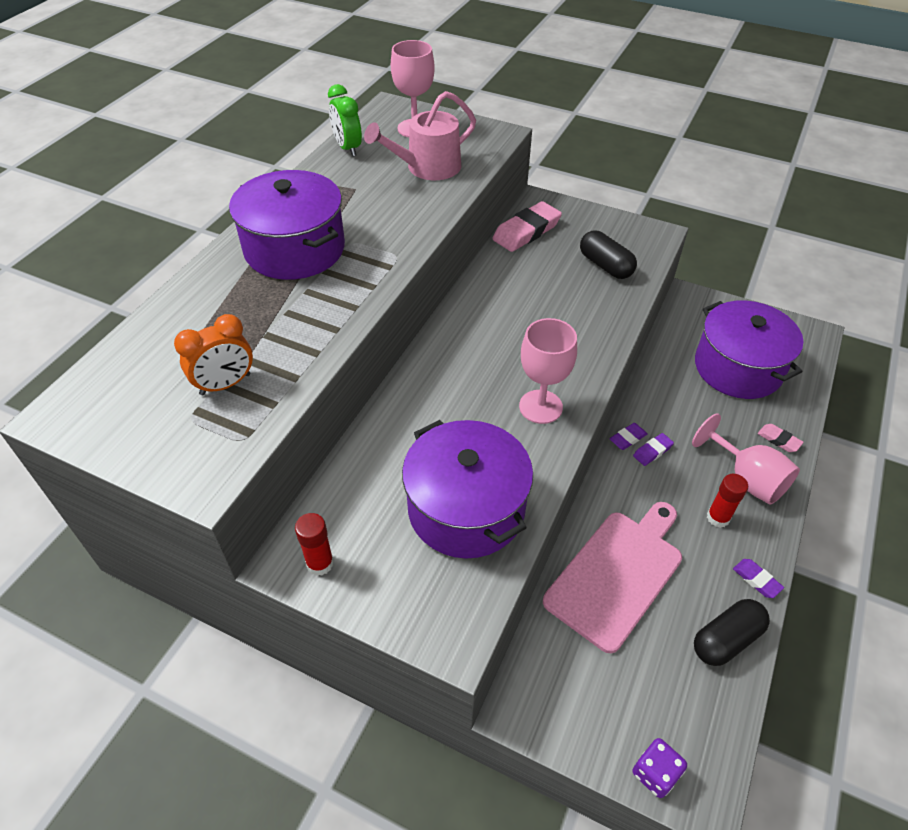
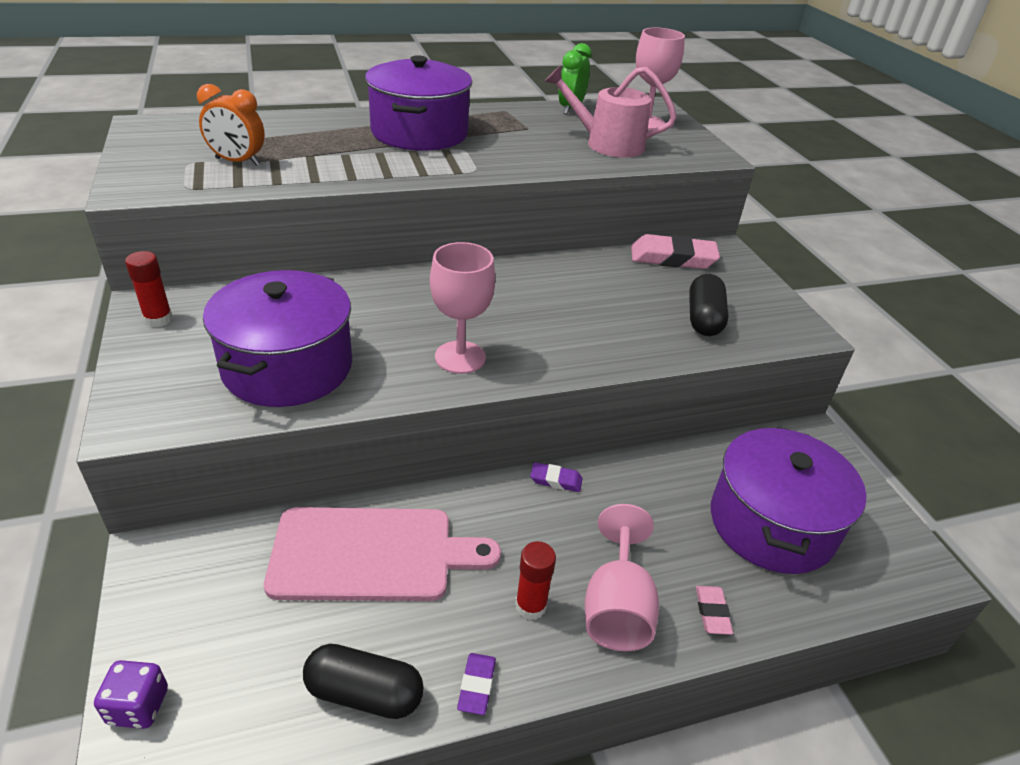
camera: 45 degrees right, 10 degrees down
purple eraser [633,433,674,466] -> none

